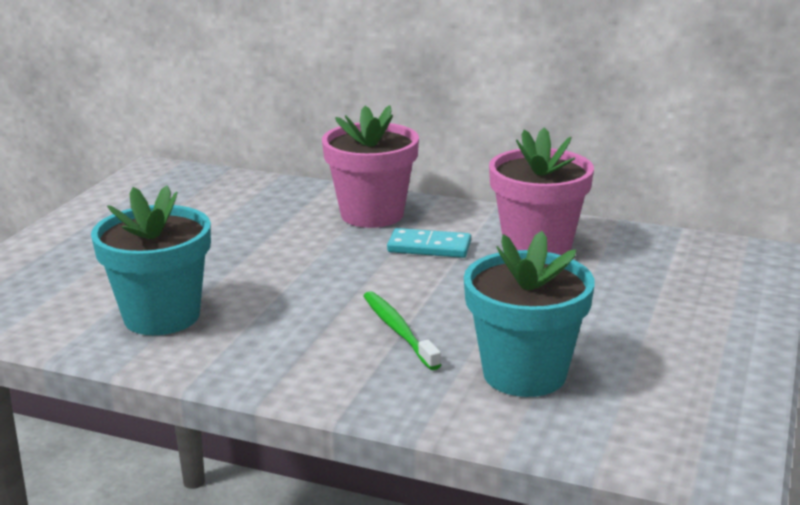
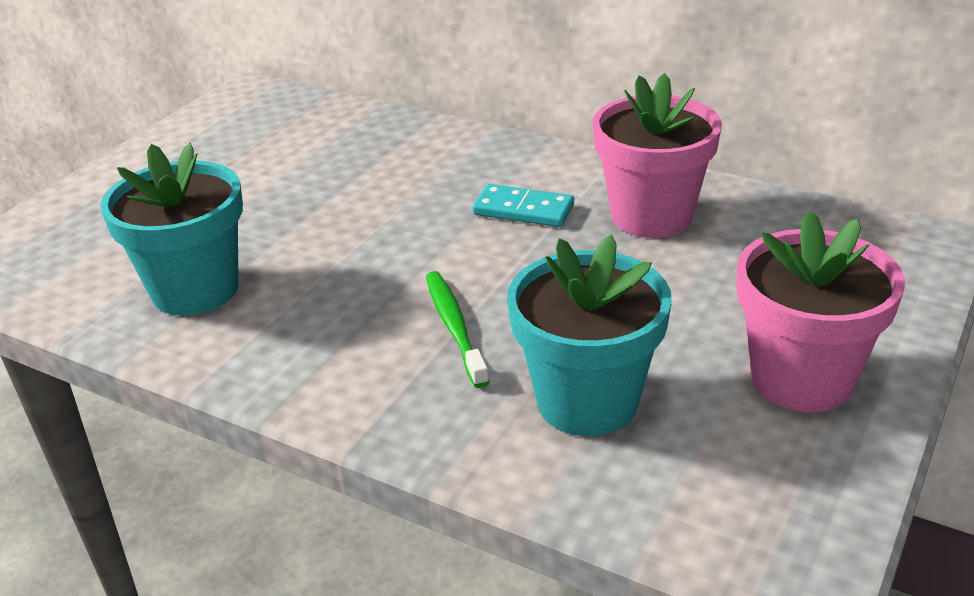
camera: 10 degrees right, 10 degrees up
pink flower pot [322,105,419,228] -> pink flower pot moved to [736,211,905,412]

